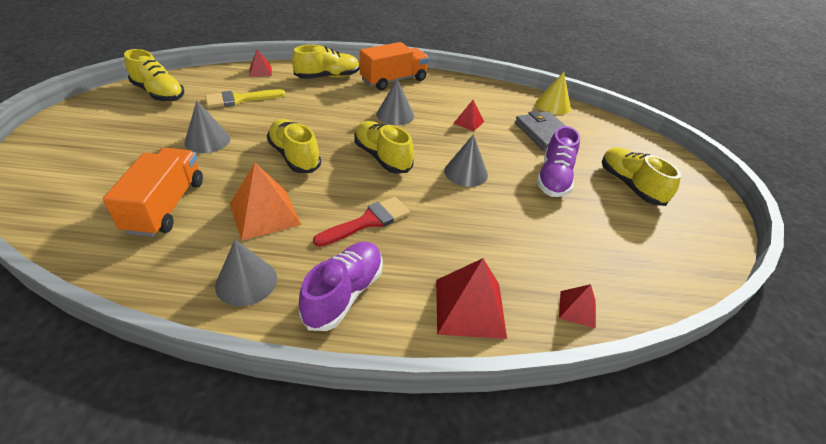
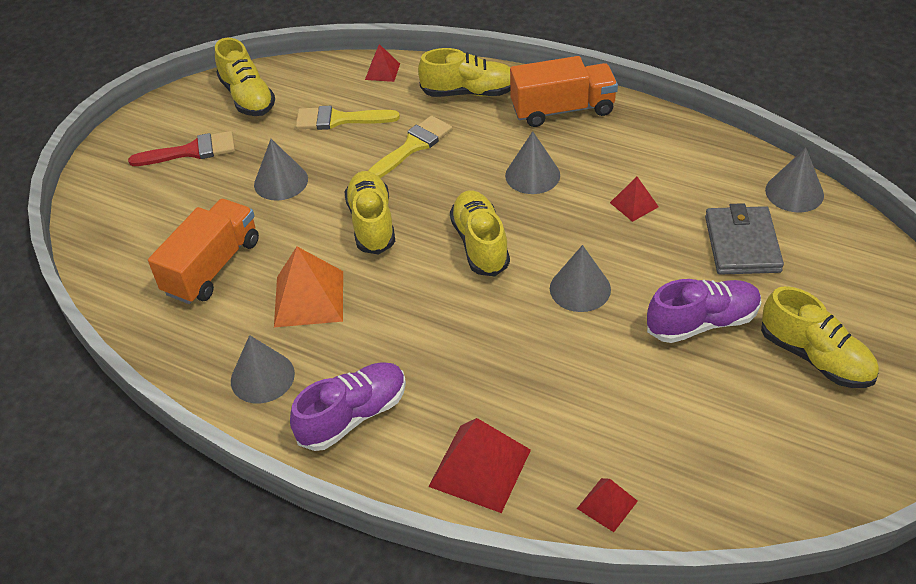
camera: 30 degrees right, 5 degrees up
red brush [313,197,410,247] -> red brush moved to [128,131,235,166]
yellow cone [536,72,571,115] -> grey cone [765,148,824,212]
purple shoe [537,126,580,197] -> purple shoe turned 150 degrees counterclockwise [647,279,761,343]
yellow shoe [602,147,681,206] -> yellow shoe turned 135 degrees clockwise [761,286,879,388]
none -> yellow brush [368,115,452,178]

